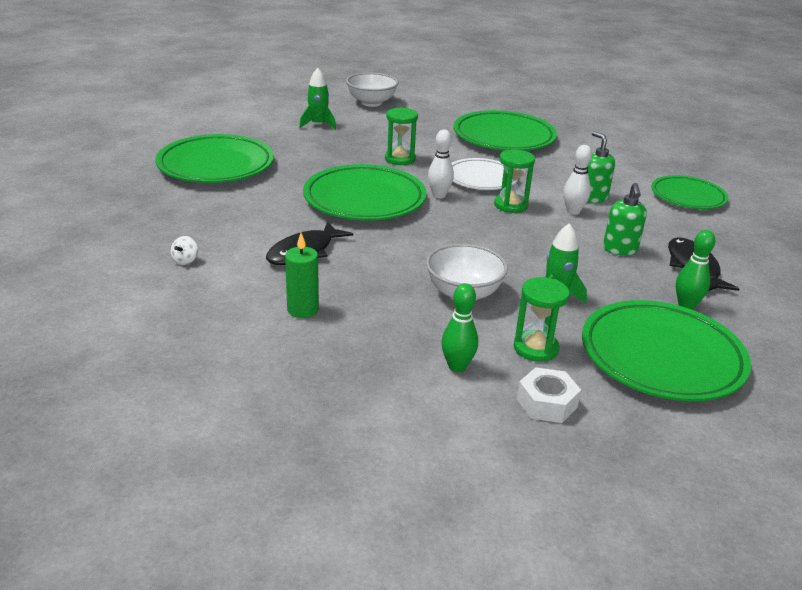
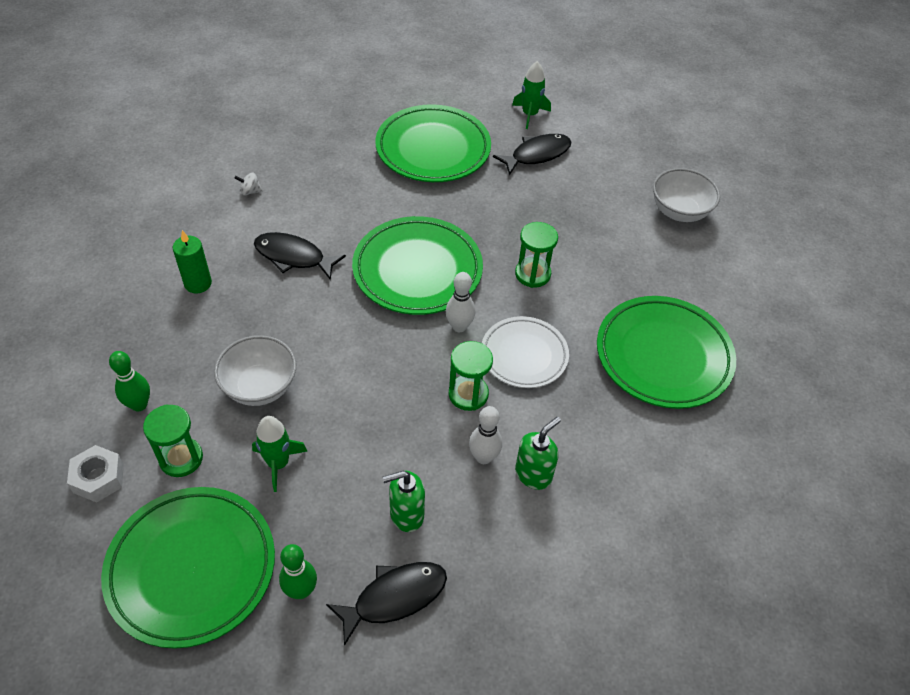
camera: 70 degrees right, 20 degrees up
green rocket [299,68,336,130] -> green rocket moved to [512,61,551,129]
green plate [651,175,728,209] -> none
none -> black fish [493,134,571,176]

